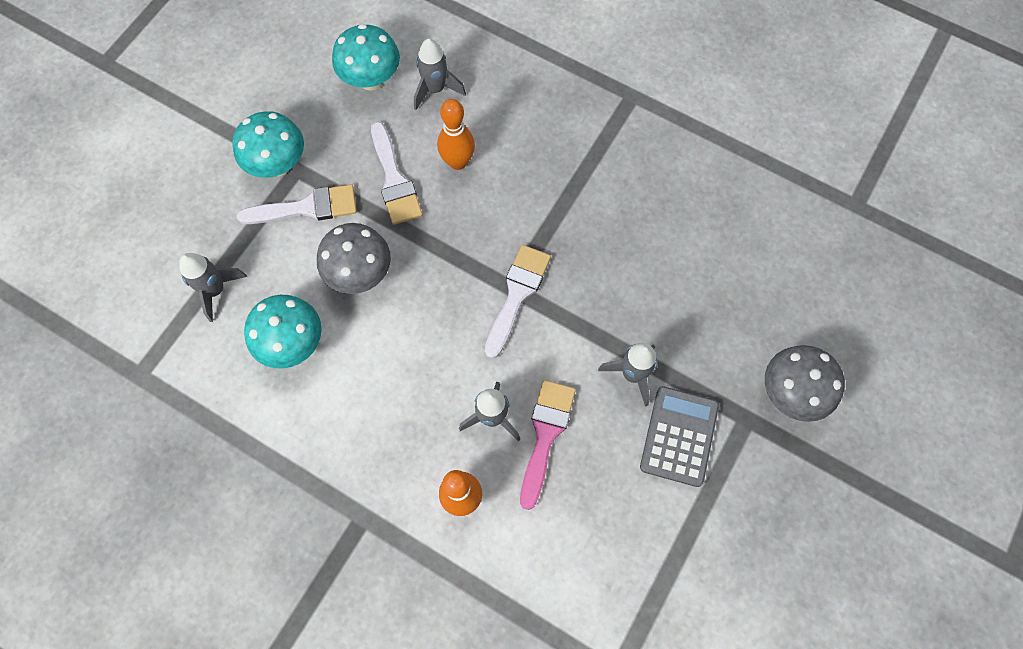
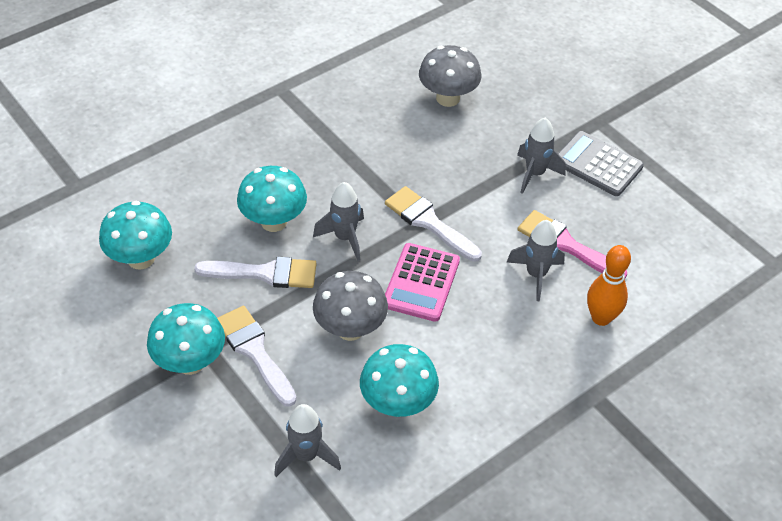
camera: 70 degrees left, 20 degrees down
white brush [237,184,357,224] -> white brush turned 45 degrees counterclockwise [217,306,297,407]
grey rocket [414,39,466,110] -> grey rocket moved to [313,182,364,261]
orange bowling pin [437,99,475,170] -> turquoise mushroom [237,166,307,232]
grey mushroom [765,345,845,422] -> grey mushroom moved to [419,45,481,107]
none -> pink calculator [385,243,460,322]

